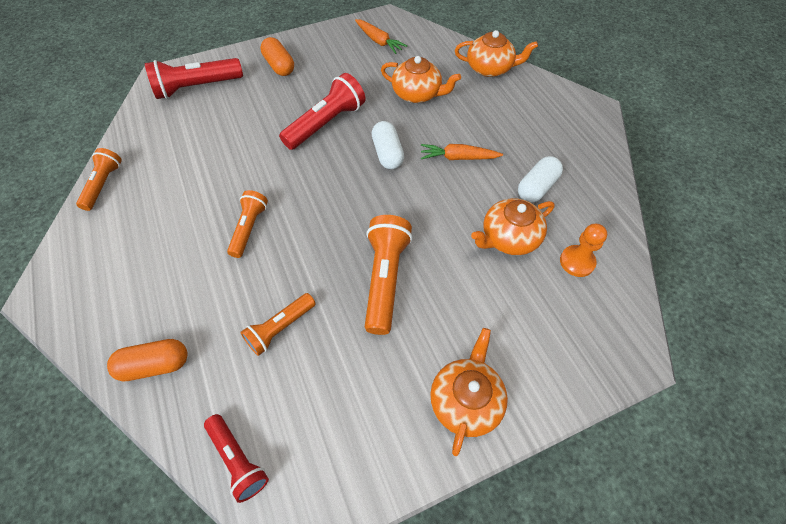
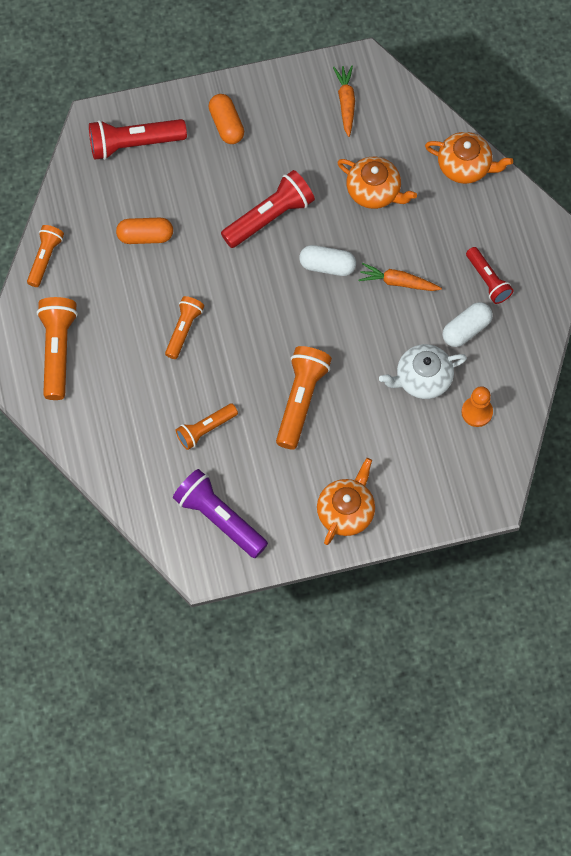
camera: 10 degrees right, 10 degrees up
orange capsule [107,339,188,381] -> orange capsule moved to [116,218,173,244]
red flashlight [204,414,269,503] -> red flashlight moved to [466,247,513,304]
orange carrot [355,19,407,54] -> orange carrot turned 150 degrees counterclockwise [333,66,355,137]
white capsule [372,121,404,169] -> white capsule turned 75 degrees counterclockwise [299,245,356,276]
orange teapot [471,198,554,255] -> white teapot [379,344,467,399]
none -> orange flashlight [37,297,78,400]
none -> purple flashlight [173,469,268,558]

